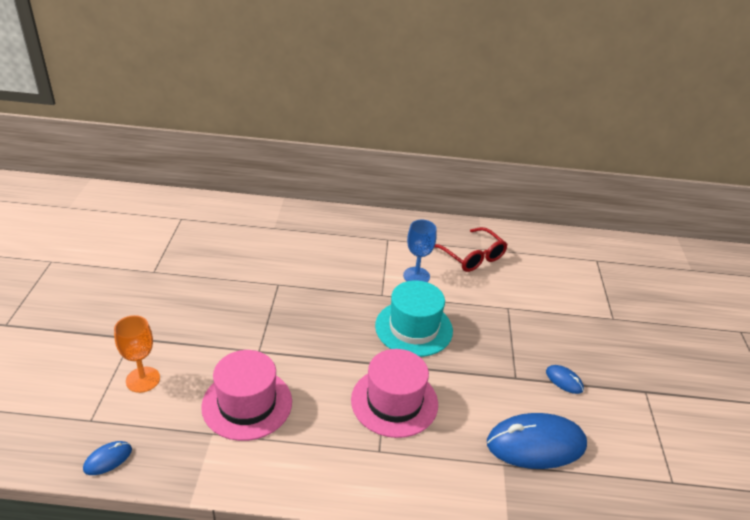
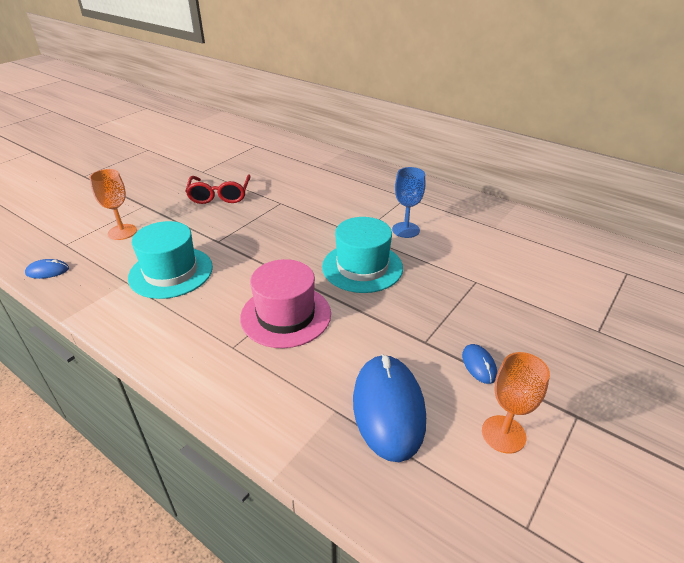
camera: 35 degrees right, 0 degrees up
pink hat [201,350,292,441] -> turquoise hat [128,221,213,299]
red glasses [434,227,508,272] -> red glasses moved to [185,175,251,204]
blue mouse [487,413,587,469] -> blue mouse turned 60 degrees clockwise [353,354,426,462]
none -> orange goblet [482,352,550,454]

